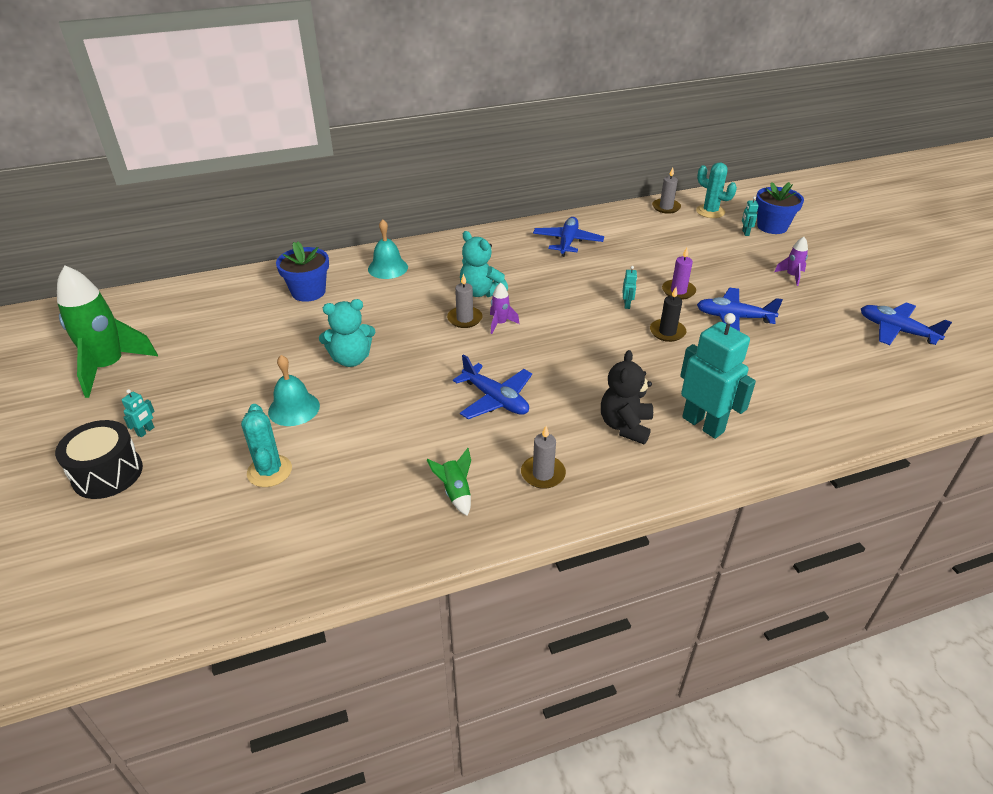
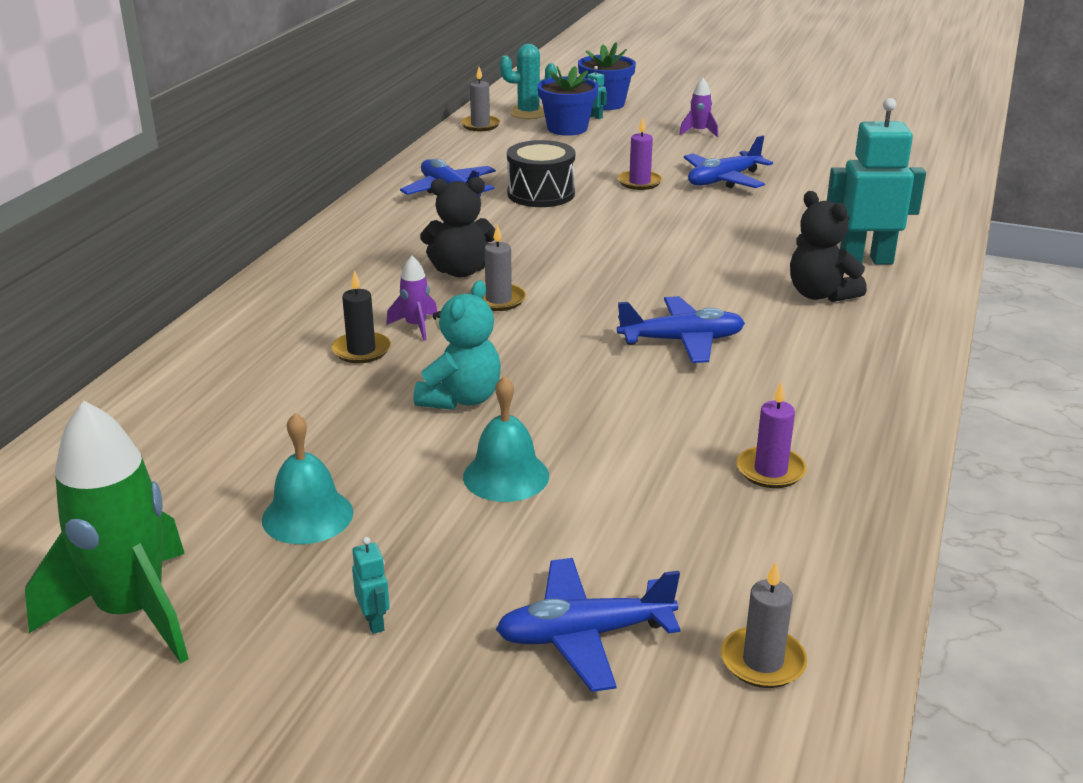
camera: 50 degrees left, 10 degrees down
black drum [55,420,143,499] -> black drum moved to [507,140,575,207]
turquoise cactus [241,404,292,487] -> none
blue flower pot [276,242,329,302] -> blue flower pot moved to [537,66,599,136]
turquoise bell [368,219,408,279] -> turquoise bell moved to [262,413,353,544]
green rocket [427,448,471,516] -> none
turquoise teddy bear [460,231,508,297] -> black teddy bear [420,177,495,278]
purple rocket [490,282,520,334] -> purple rocket moved to [386,256,437,341]
grey candle [521,426,566,489] -> grey candle moved to [721,562,807,688]
turquoise robot [623,266,637,309] -> none
black candle [650,287,686,342] -> black candle moved to [331,270,391,363]
blue plane [861,302,952,345] -> blue plane moved to [496,558,681,692]
none -> purple candle [737,381,807,488]

